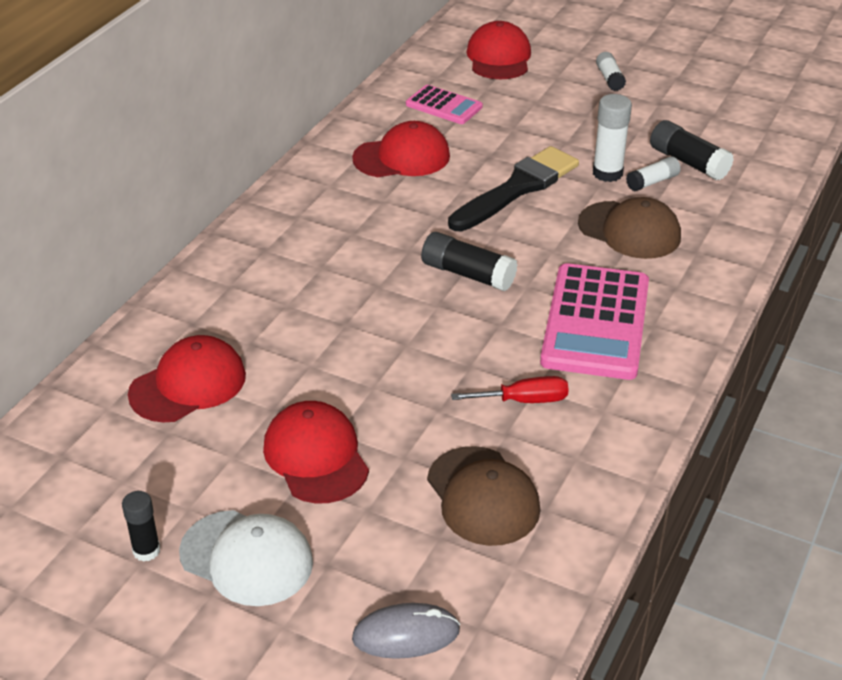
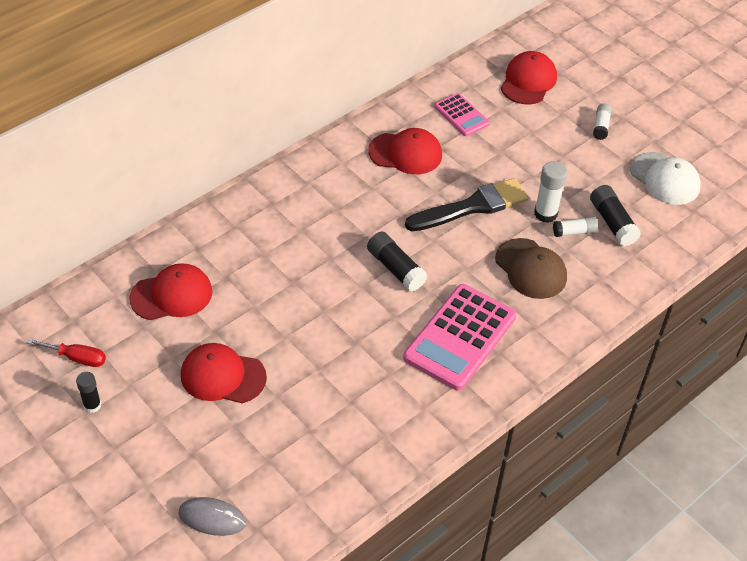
camera: 20 degrees right, 10 degrees up
white cap [179,510,313,606] -> white cap moved to [630,152,701,205]
red cap [263,401,369,503] -> red cap turned 75 degrees counterclockwise [181,343,267,403]
brown cap [427,446,541,546] -> none
red screwdriver [451,376,569,403] -> red screwdriver moved to [27,339,106,367]

